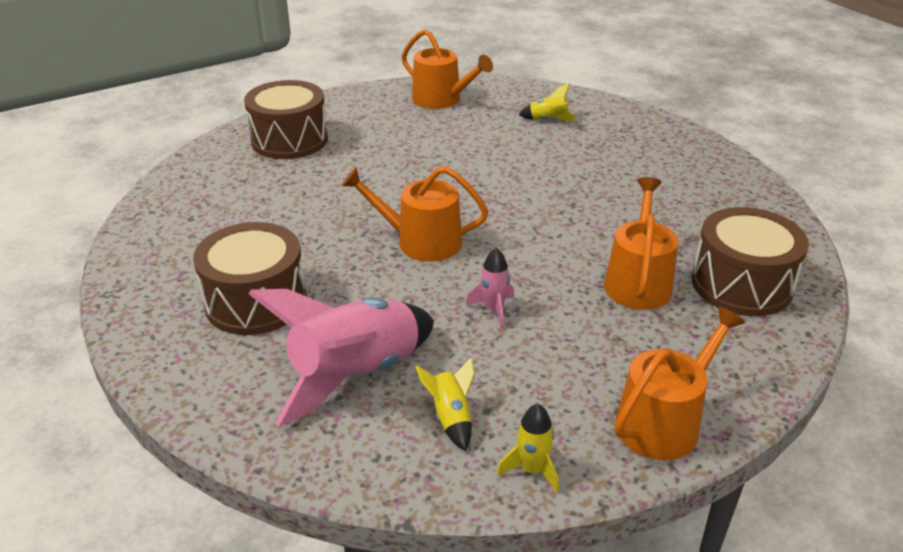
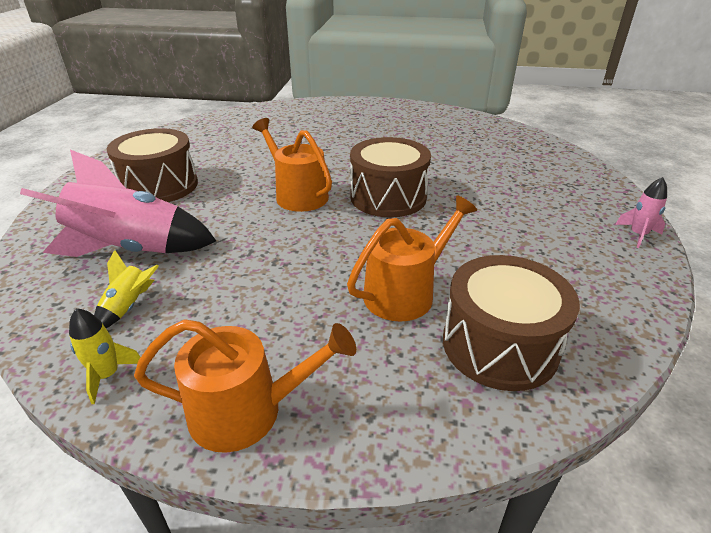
camera: 40 degrees right, 0 degrees up
brown drum [244,80,328,159] -> brown drum moved to [350,137,431,217]
orange watering can [401,29,493,109] -> none
pink rocket [466,248,514,328] -> pink rocket moved to [615,177,667,248]
yellow rocket [519,83,578,121] -> none

